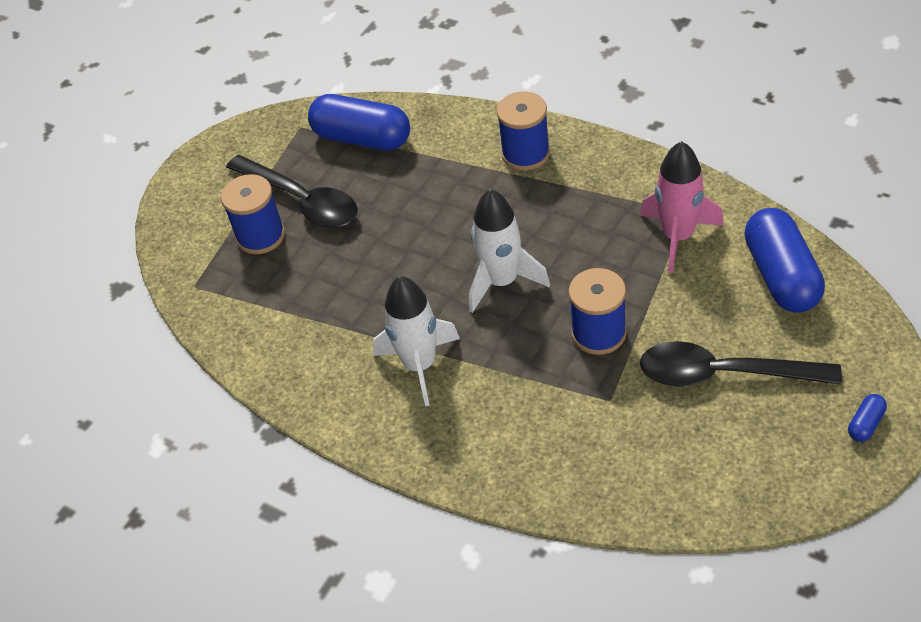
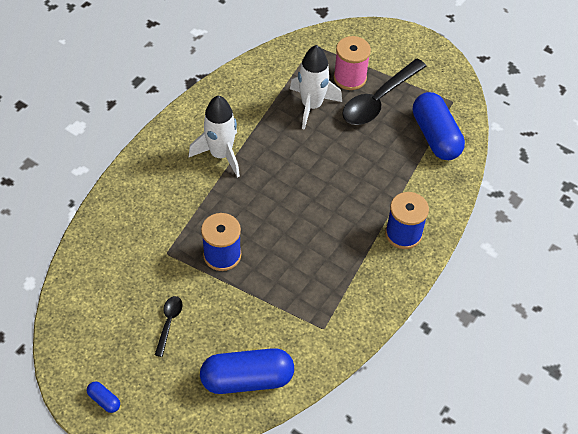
camera: 85 degrees right, 5 degrees up
blue spool [221,174,285,254] -> pink spool [334,36,371,90]
blue capsule [308,94,410,150] -> blue capsule turned 45 degrees counterclockwise [413,92,465,160]
white rocket [469,189,550,313] -> white rocket moved to [290,45,342,130]
pink rocket [640,141,724,273] -> none
black spoon [640,341,842,386] -> black spoon [155,296,183,357], size x0.48

